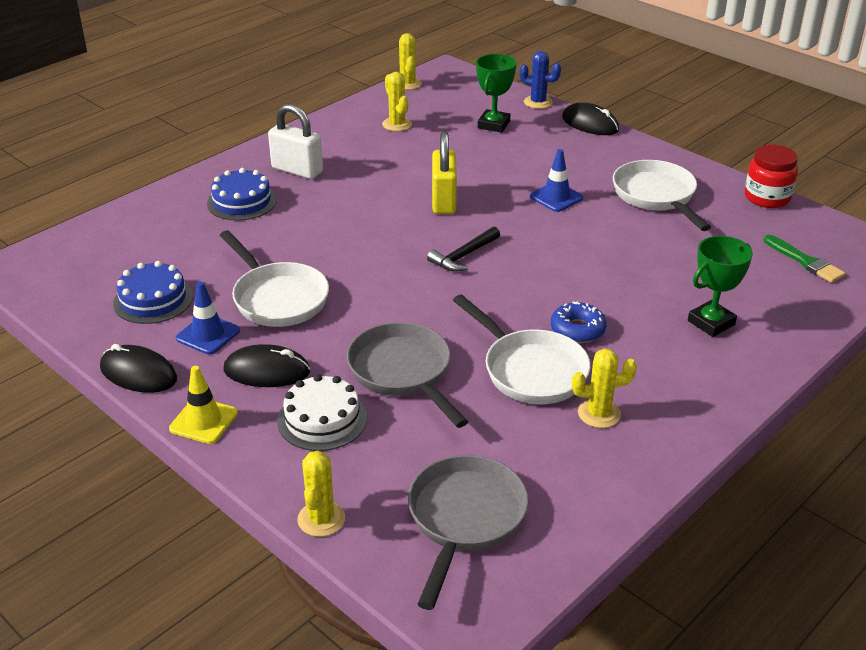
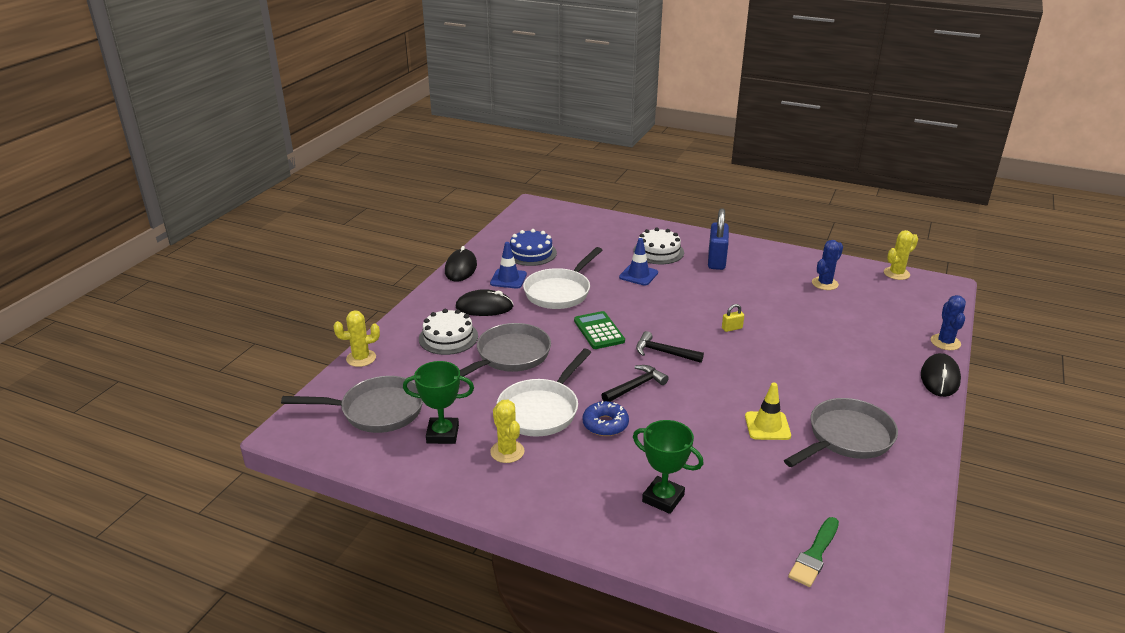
camera: 70 degrees right, 5 degrees down
yellow traffic cone [169,366,238,444] -> yellow traffic cone moved to [745,383,791,440]
blue cake [207,168,277,221] -> white cake [633,228,684,264]
black mouse [224,344,310,387] -> black mouse turned 75 degrees counterclockwise [456,289,513,316]
white padlock [268,104,323,179] -> blue padlock [708,208,729,270]
yellow cactus [382,72,412,131] -> blue cactus [812,240,843,290]
yellow padlock [432,132,457,214] -> yellow padlock [722,304,744,332], size x0.45
green trophy [476,54,517,133] -> green trophy moved to [403,361,474,444]
blue traffic cone [530,149,583,212] -> blue traffic cone moved to [619,238,658,286]
white pan [613,160,711,231] -> grey pan [784,398,898,467]
red jar [745,145,798,208] -> none
none -> green calculator [574,311,625,349]
none -> black hammer [601,365,669,402]

